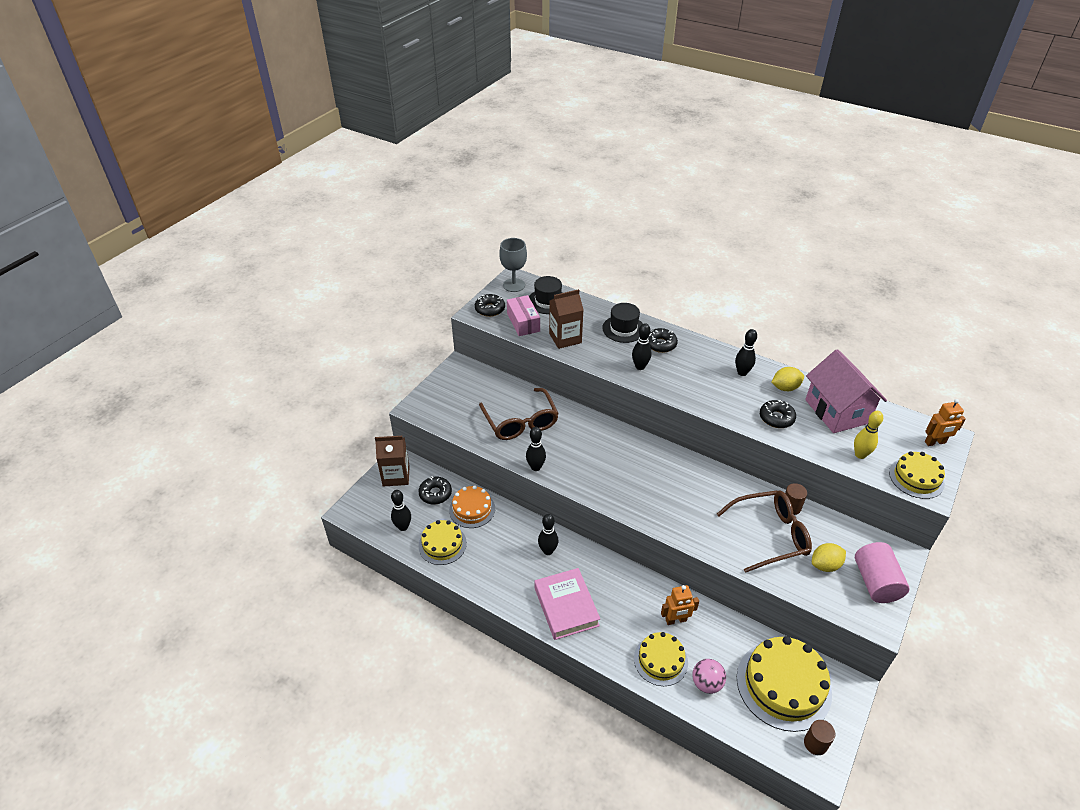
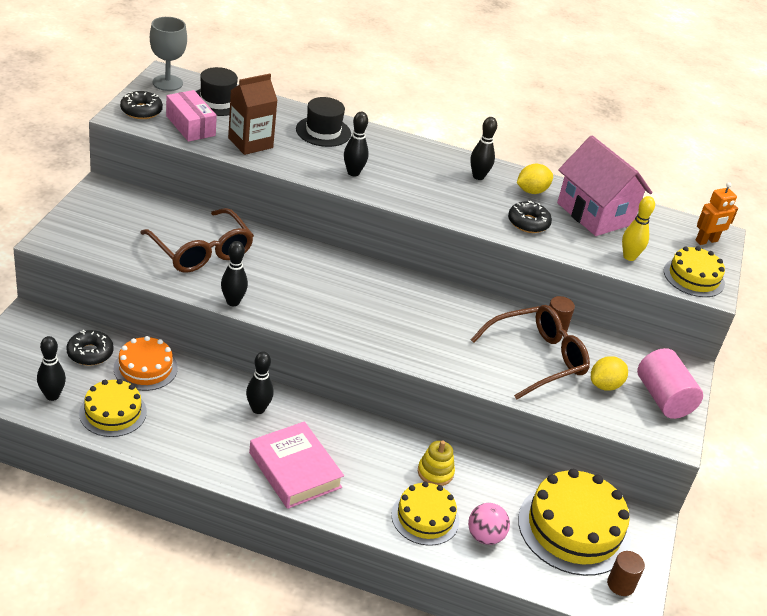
camera: 20 degrees left, 5 degrees down
brown carton [375,436,410,487] -> none
black donut [648,328,678,353] -> none
orange robot [661,585,699,625] -> yellow stacking toy [418,441,455,486]

